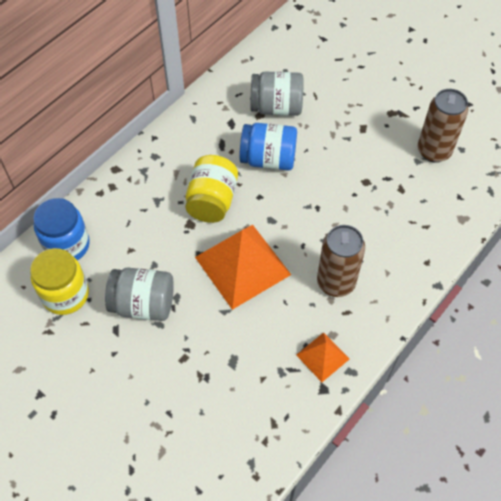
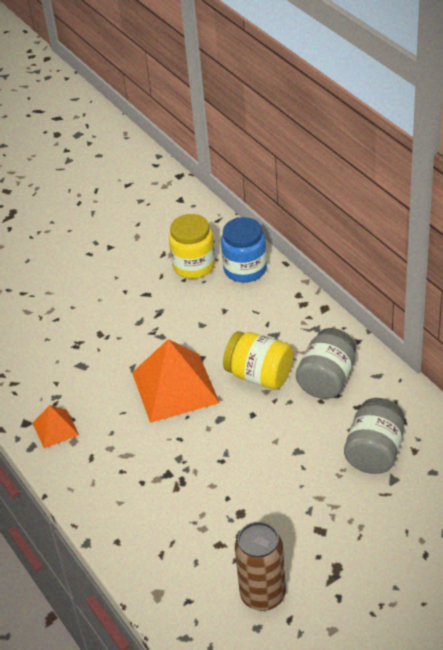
camera: 110 degrees right, 15 degrees down
grey jar [105,267,174,321] -> grey jar moved to [296,328,356,399]
blue jar [239,123,297,170] -> none
brown can [317,225,365,297] -> none

